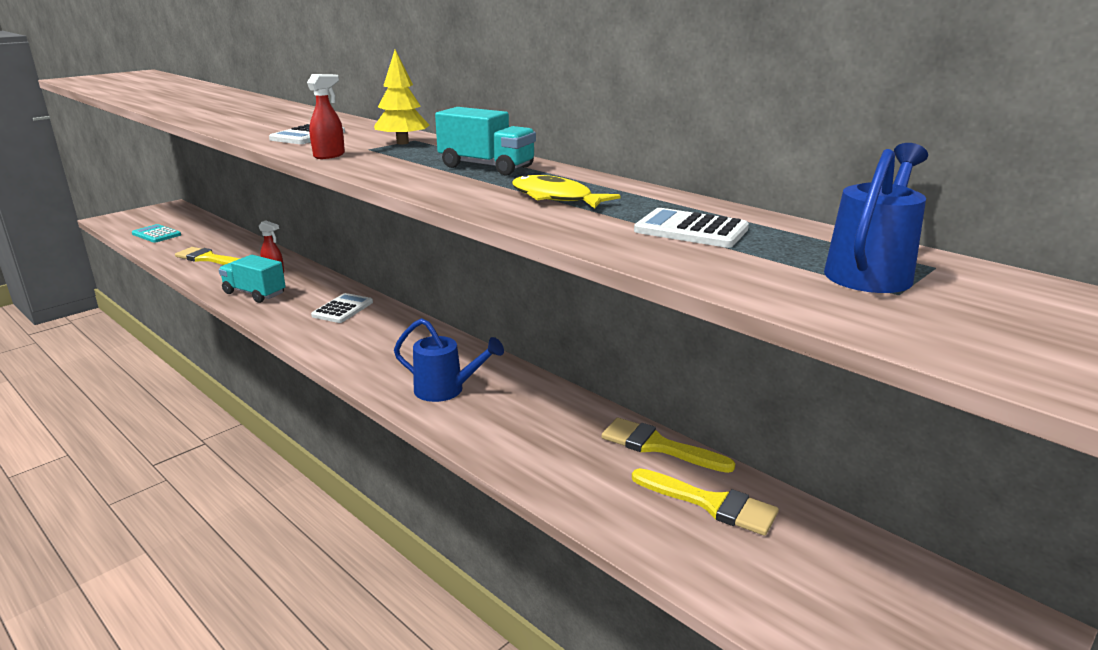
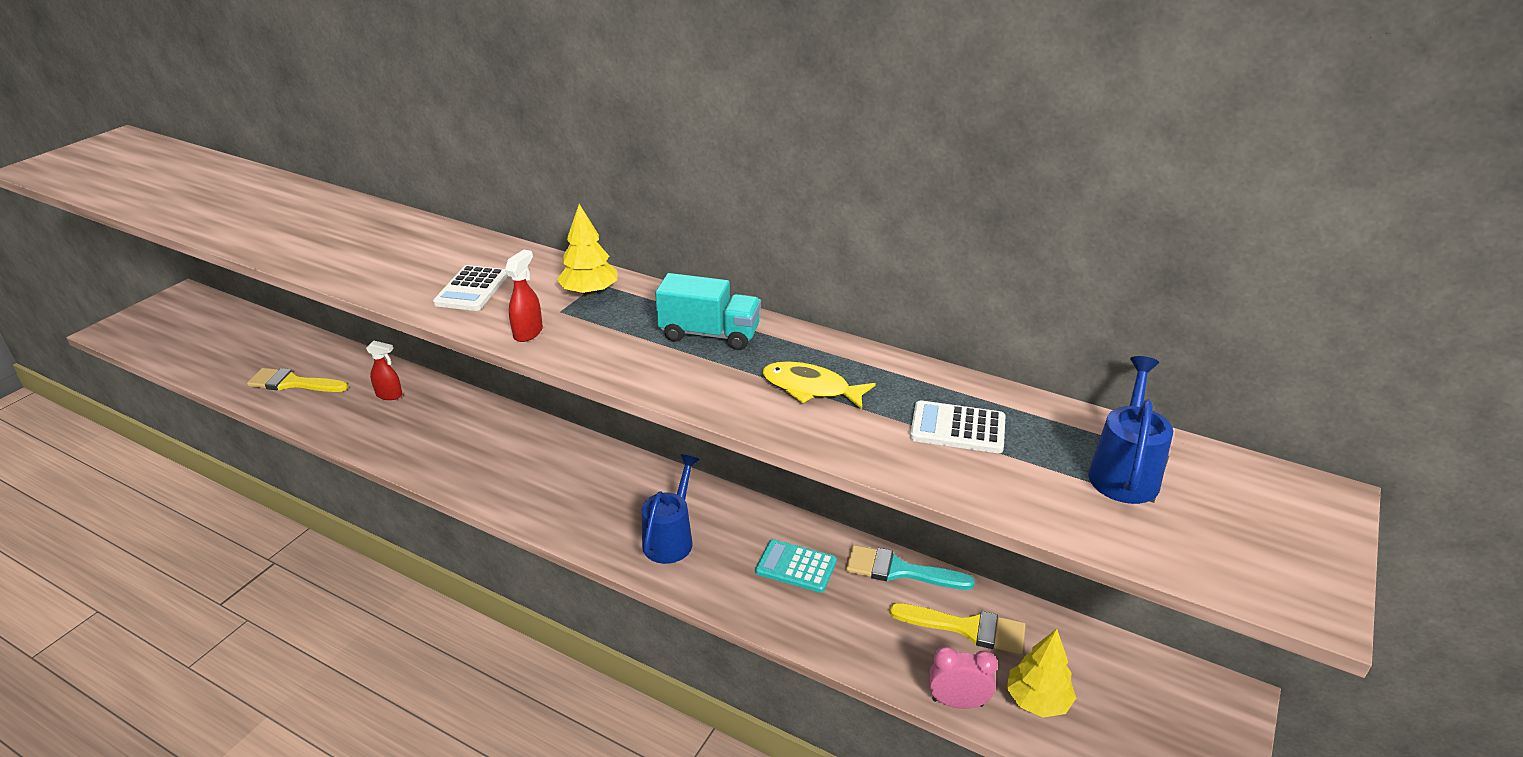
camera: 15 degrees left, 10 degrees up
turquoise calculator [132,224,181,243] -> turquoise calculator moved to [755,539,837,593]
turquoise truck [219,255,286,303] -> none
white calculator [311,293,373,323] -> none
blue watering can [394,318,504,402] -> blue watering can turned 75 degrees counterclockwise [642,454,700,564]
yellow brush [602,417,735,473] -> turquoise brush [846,545,975,590]
none -> pink clock [929,647,998,709]
none -> yellow tree [1007,629,1076,718]

